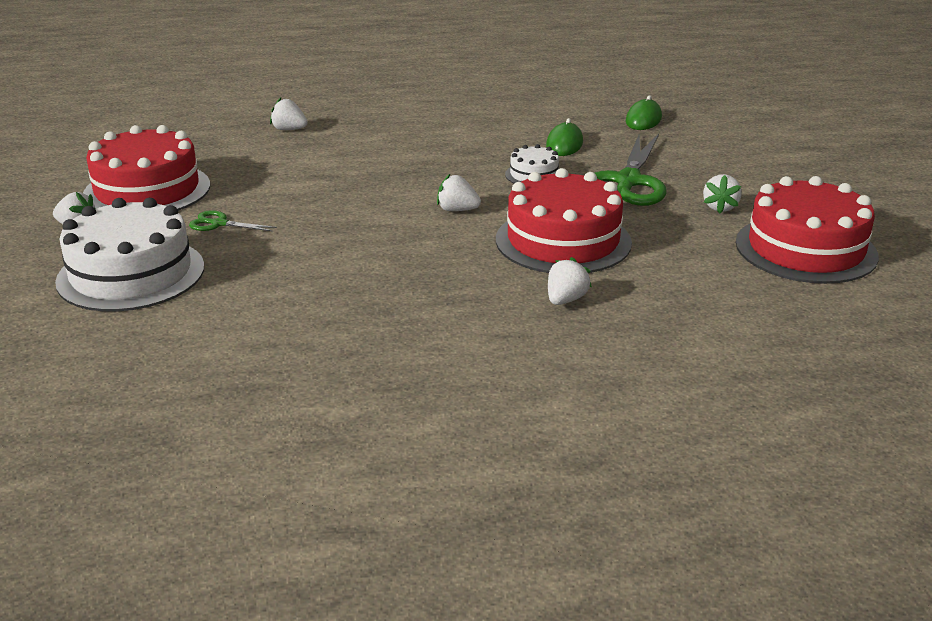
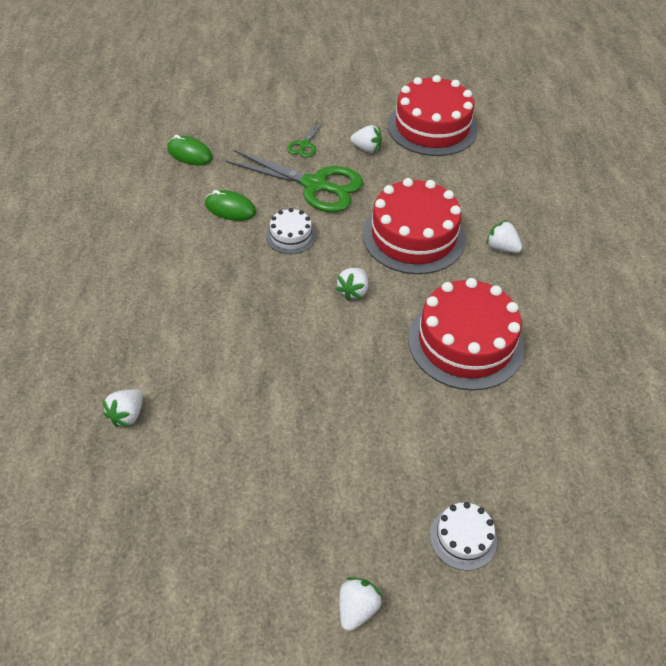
camera: 85 degrees left, 20 degrees up
white cake [55,198,204,312] -> white cake [430,502,497,571], size x0.48
red cake [83,125,210,211] -> red cake moved to [408,278,524,390]
green scissors [189,210,277,231] -> green scissors moved to [287,121,324,158]

